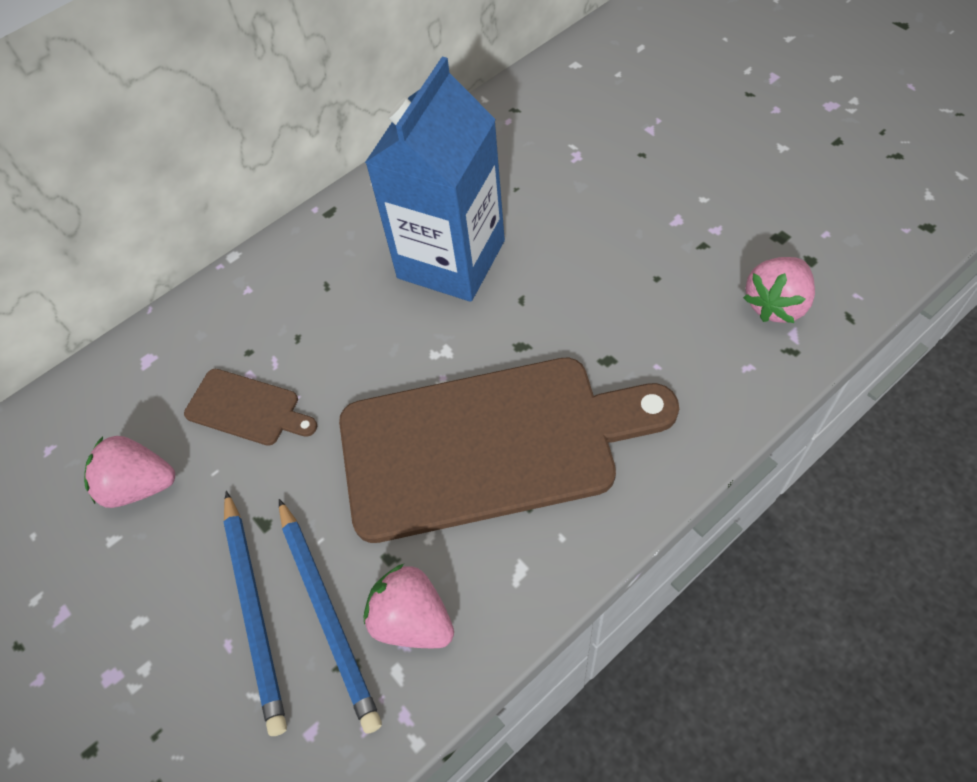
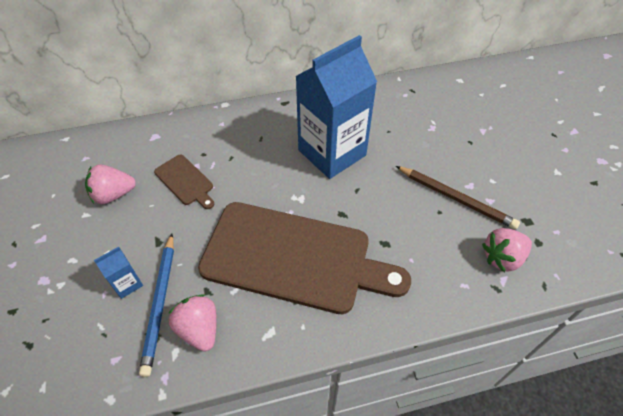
camera: 20 degrees right, 5 degrees down
pink strawberry [84,436,175,508] -> pink strawberry turned 45 degrees counterclockwise [85,164,136,204]
blue pencil [223,491,287,736] -> blue carton [94,247,143,299]
none -> brown pencil [396,166,520,229]

